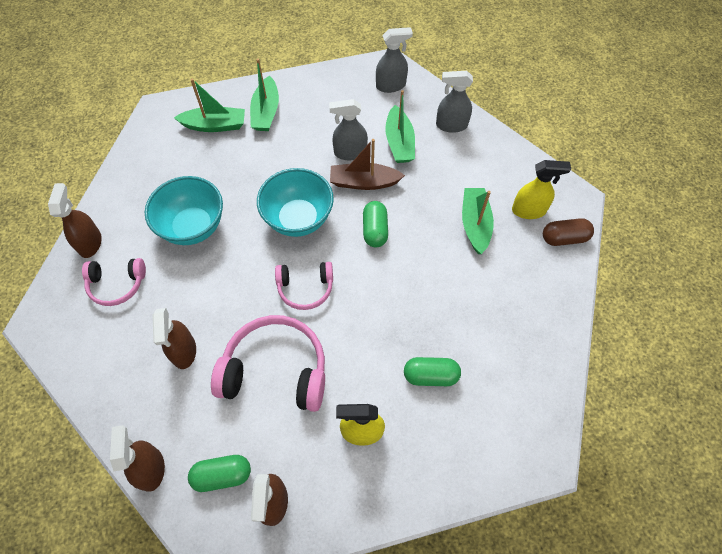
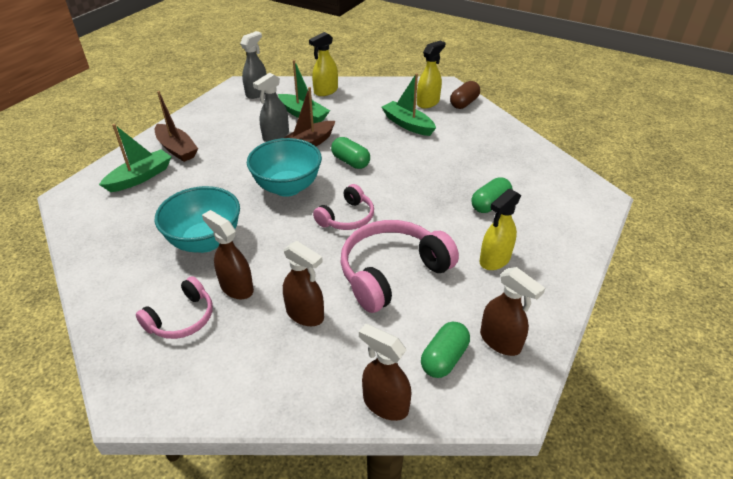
camera: 45 degrees left, 20 degrees down
brown spray bottle [48,183,102,258] -> brown spray bottle moved to [202,210,254,299]
green boat [250,59,279,131] -> brown boat [155,91,198,162]
grey spray bottle [436,71,473,133] -> yellow spray bottle [309,32,338,96]

